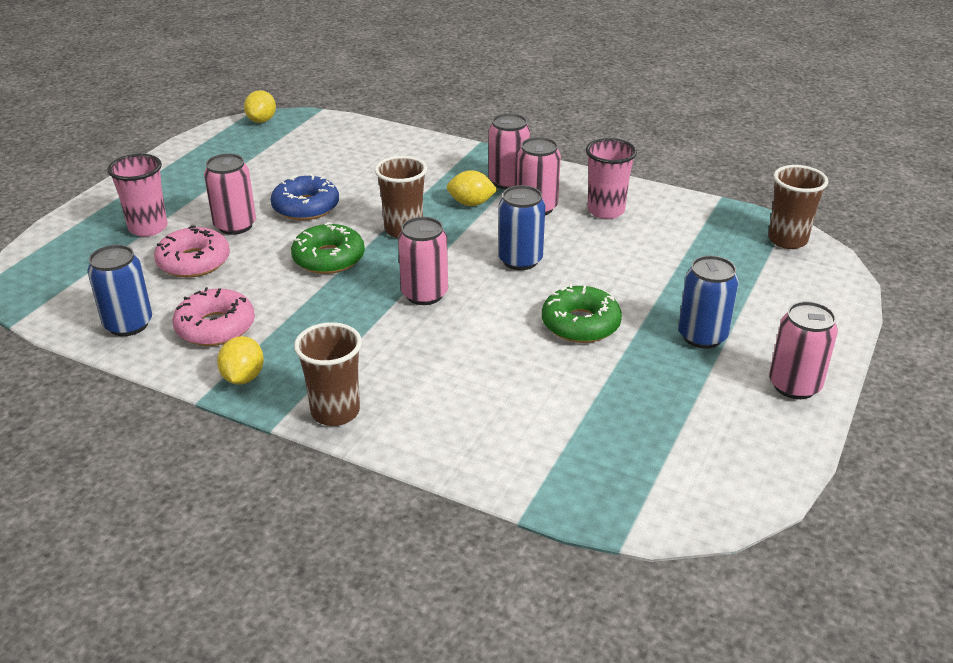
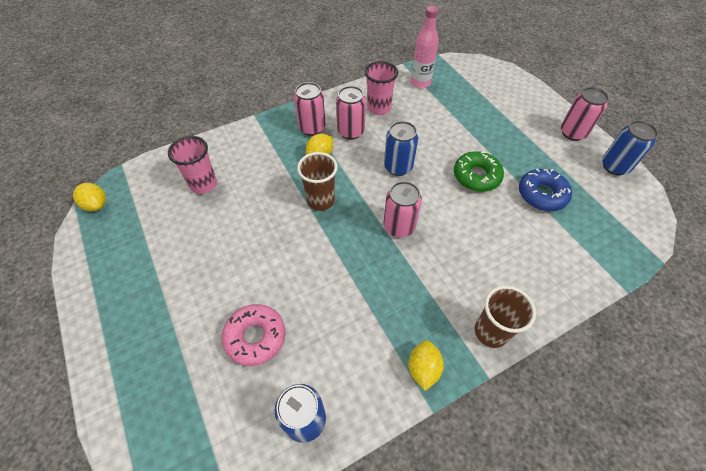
camera: 55 degrees left, 20 degrees up
pink cup [107,154,167,237] -> pink cup moved to [168,136,217,194]
pink donut [172,287,255,346] -> none
pink can [204,153,256,235] -> none
yellow lemon [217,336,264,385] -> yellow lemon turned 60 degrees clockwise [408,340,444,391]
blue donut [271,174,339,221] -> blue donut moved to [519,168,572,211]
green donut [291,222,365,274] -> none
blue can [678,255,739,349] -> blue can moved to [602,120,658,175]
brown cup [768,165,828,249] -> none
none -> pink bottle [411,6,439,88]

